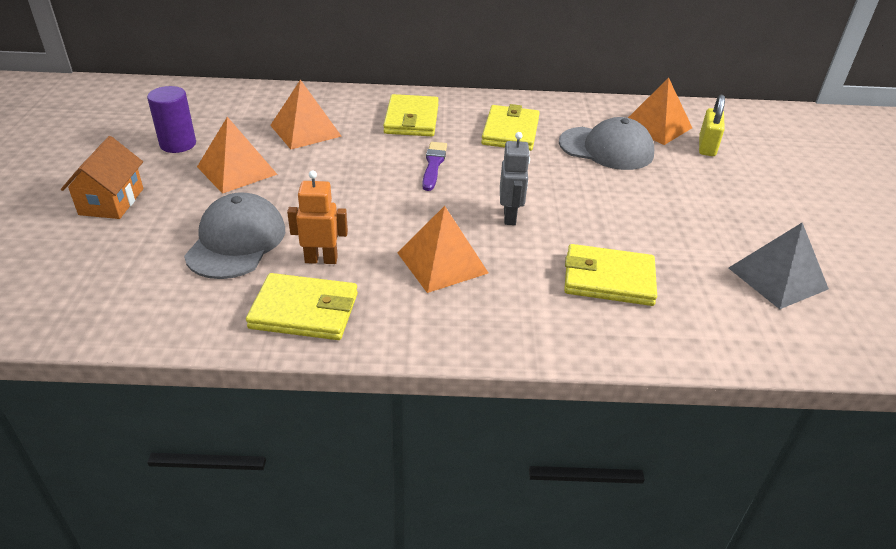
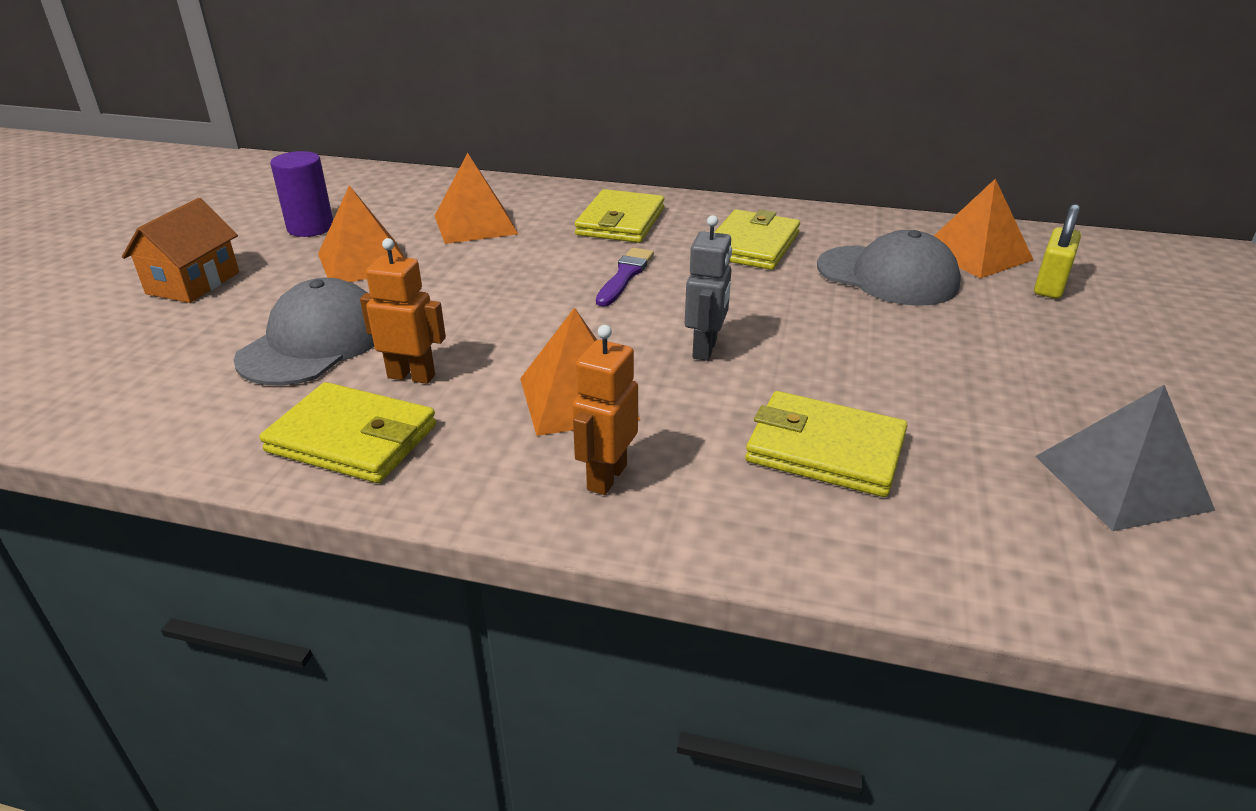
camera: 15 degrees right, 5 degrees down
none -> orange robot [572,325,638,495]

